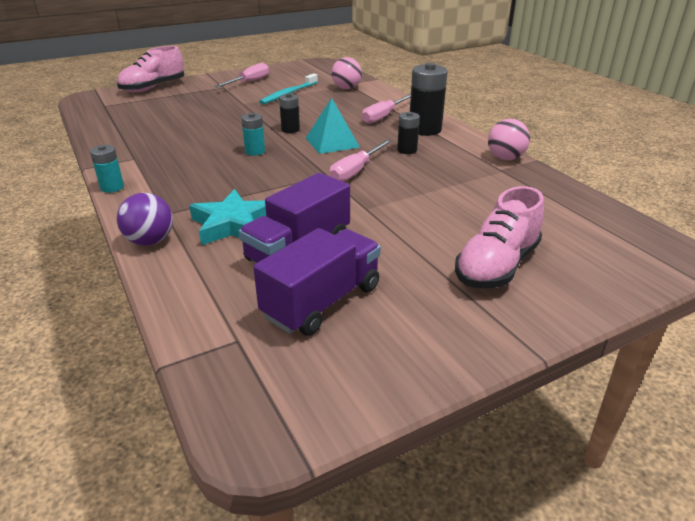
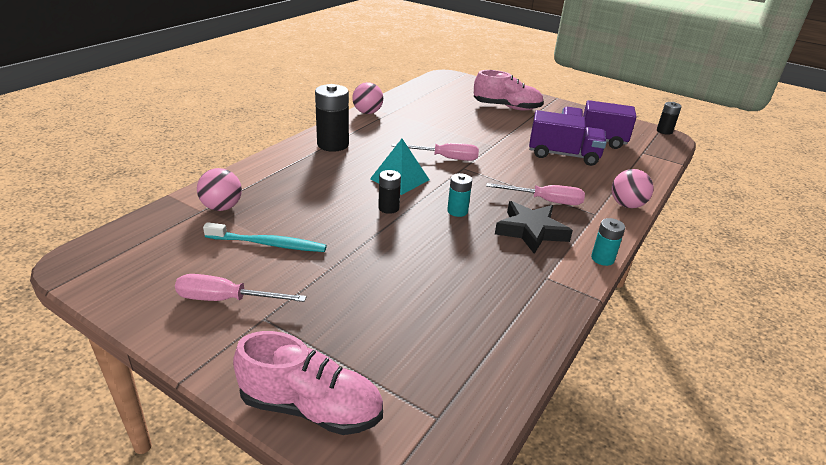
camera: 120 degrees left, 0 degrees up
purple ball [117,193,173,246] -> pink ball [612,169,654,208]
turquoise star [189,189,266,246] -> none
pink screwdriver [362,94,411,124] -> pink screwdriver moved to [486,183,585,205]
black battery [397,112,420,154] -> black battery moved to [657,102,682,135]
none -> black star [495,201,573,254]

